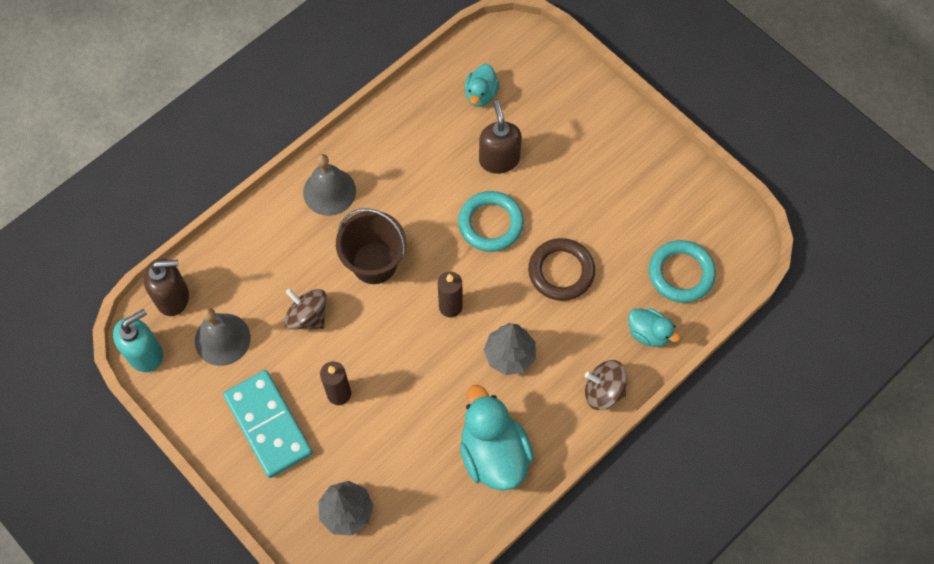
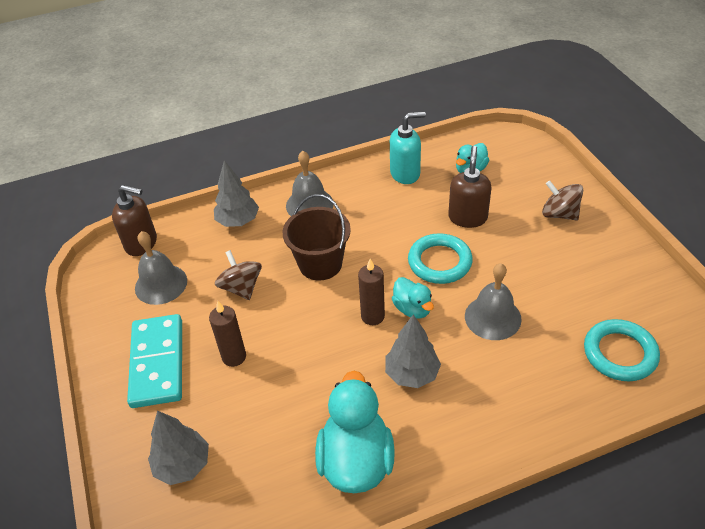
camera: 25 degrees right, 20 degrees down
turquoise soap dispenser [113,309,163,372] -> turquoise soap dispenser moved to [390,112,426,184]
brown ring [528,238,595,301] -> grey bell [465,263,522,340]
brown spinning top [585,360,627,410] -> brown spinning top moved to [542,181,583,221]
turquoise duck [628,308,681,347] -> turquoise duck moved to [392,277,434,318]
none -> grey tree [214,160,259,227]

